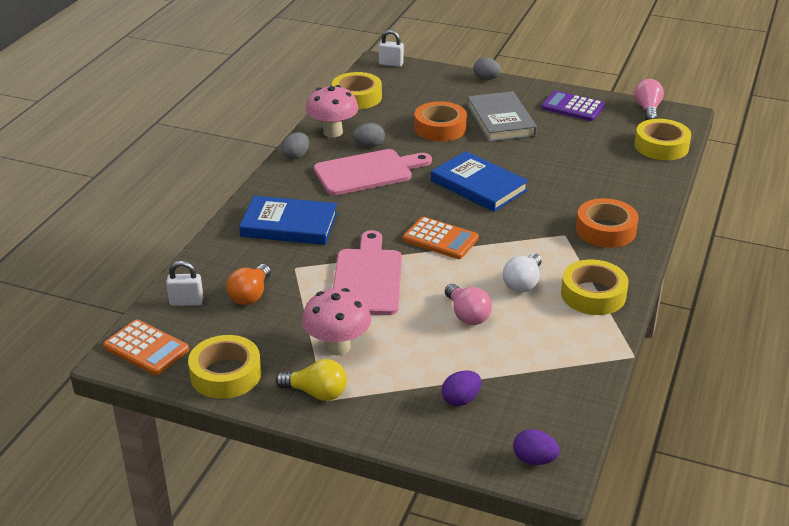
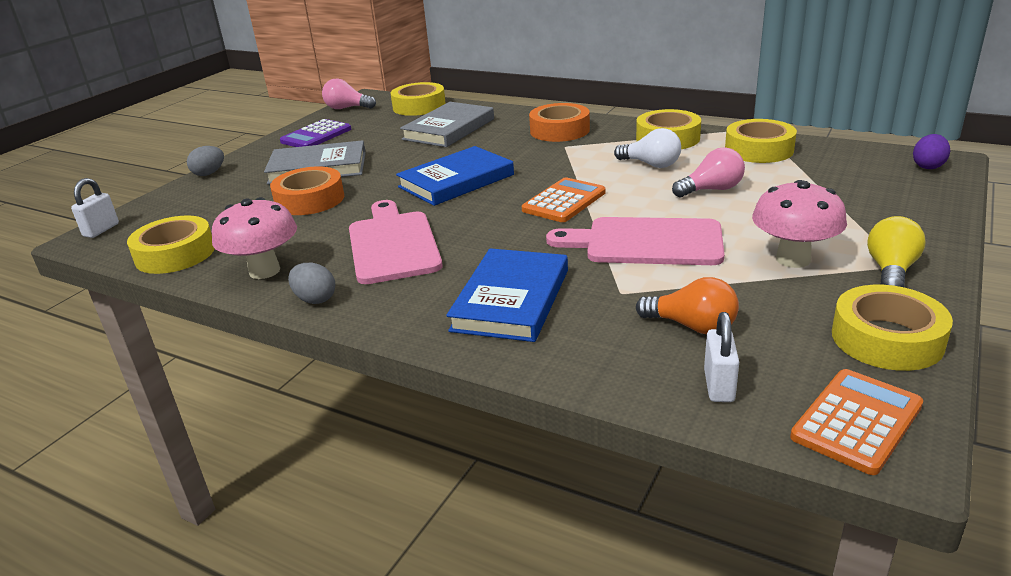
camera: 80 degrees left, 5 degrees down
grey egg [353,123,385,147] -> none
purple egg [442,371,482,406] -> none
none -> grey book [400,102,494,147]
none -> yellow tape [725,119,797,163]

